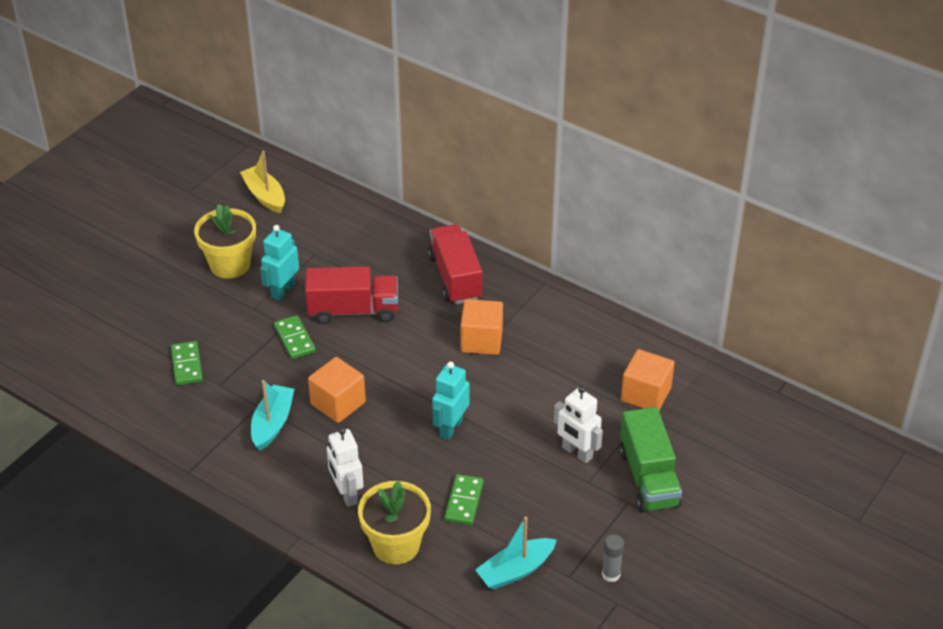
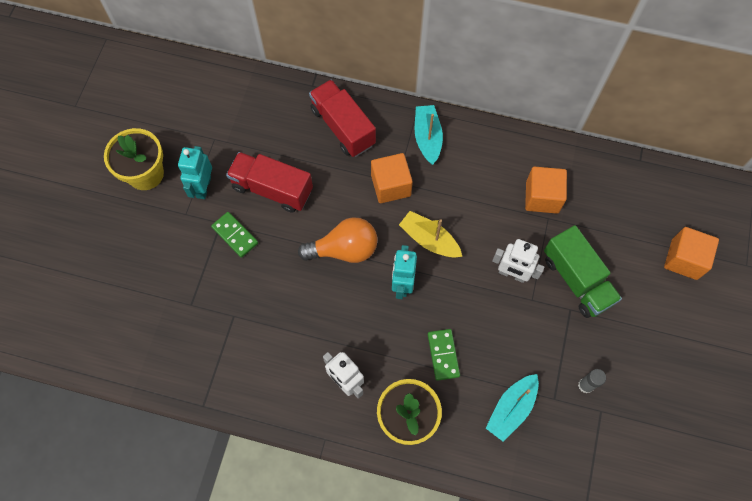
camera: 20 degrees left, 25 degrees up
green domino [171,341,203,385] -> none
yellow boat [240,151,285,214] -> yellow boat moved to [399,211,462,257]
turquoise boat [251,380,294,451] -> turquoise boat moved to [415,105,443,165]
red truck [305,266,398,324] -> red truck turned 135 degrees counterclockwise [226,152,313,213]
orange cube [308,357,366,423] -> orange cube moved to [664,227,719,280]
none -> orange light bulb [298,217,377,263]

